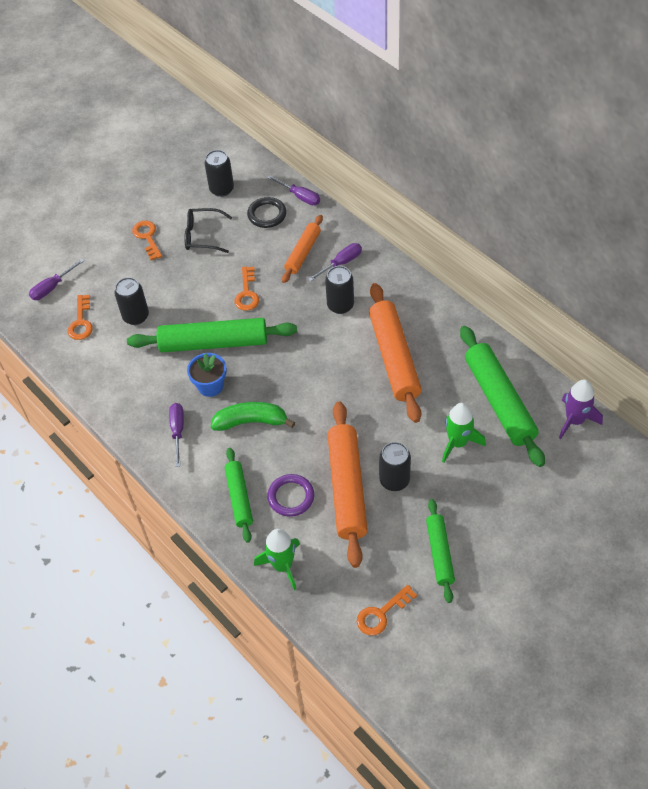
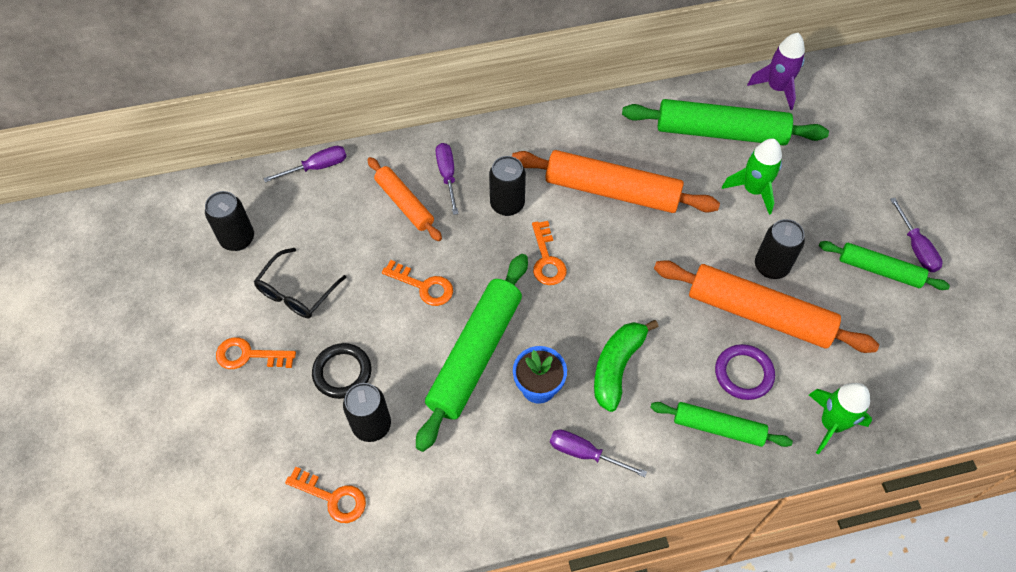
camera: 65 degrees left, 5 degrees up
purple screwdriver [29,259,84,300] -> purple screwdriver moved to [890,198,943,272]
black ring [247,197,287,228] -> black ring moved to [312,343,371,399]
orange key [357,585,417,635] -> orange key moved to [532,221,567,285]

